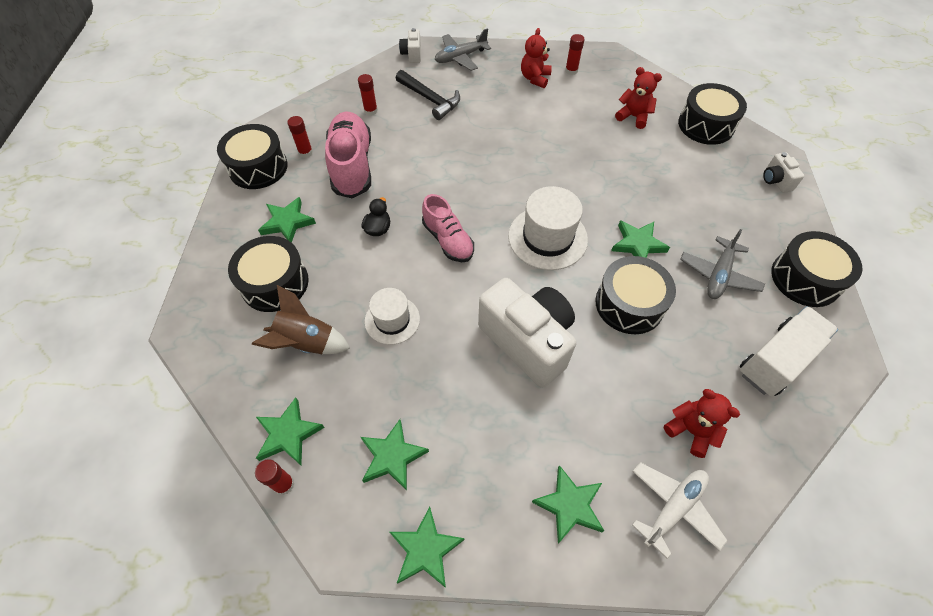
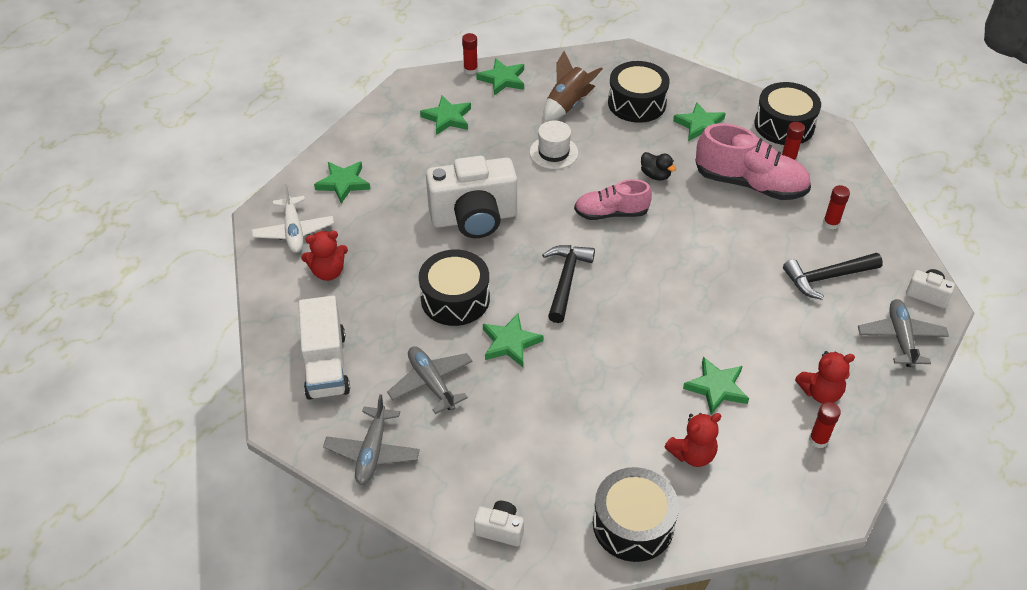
camera: 120 degrees right, 10 degrees down
green star [390,507,465,588] -> green star moved to [683,357,749,415]
white hat [508,186,588,270] -> black hammer [542,245,595,323]
red teddy bear [521,28,552,88] -> red teddy bear turned 120 degrees clockwise [795,351,855,403]
black drum [771,231,863,307] -> grey plane [323,394,420,485]

